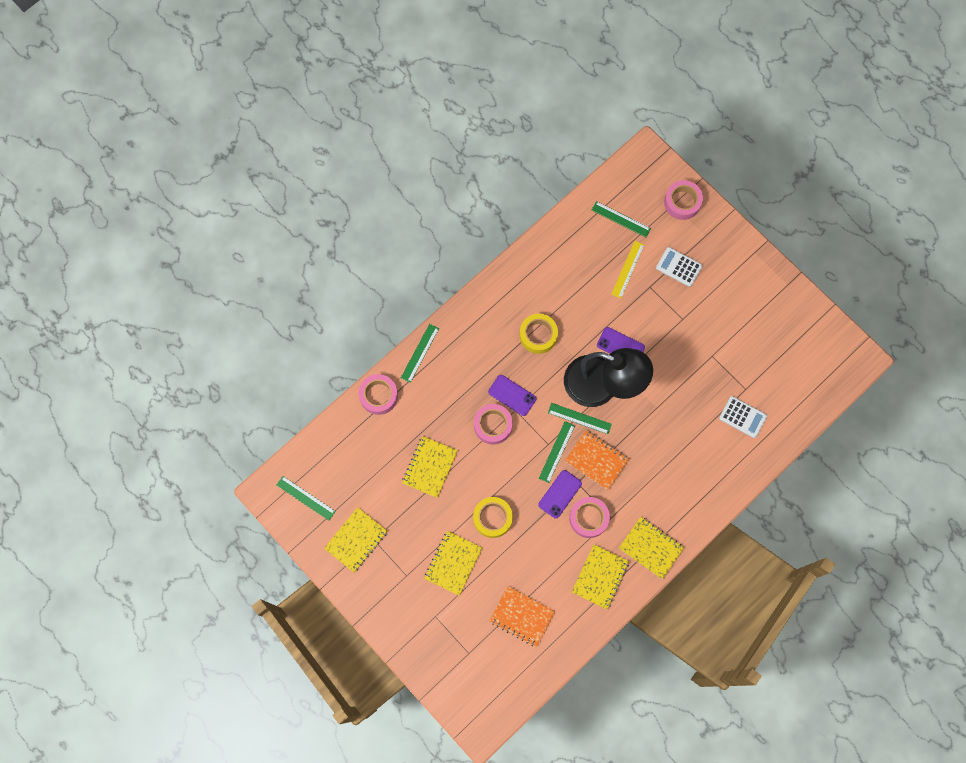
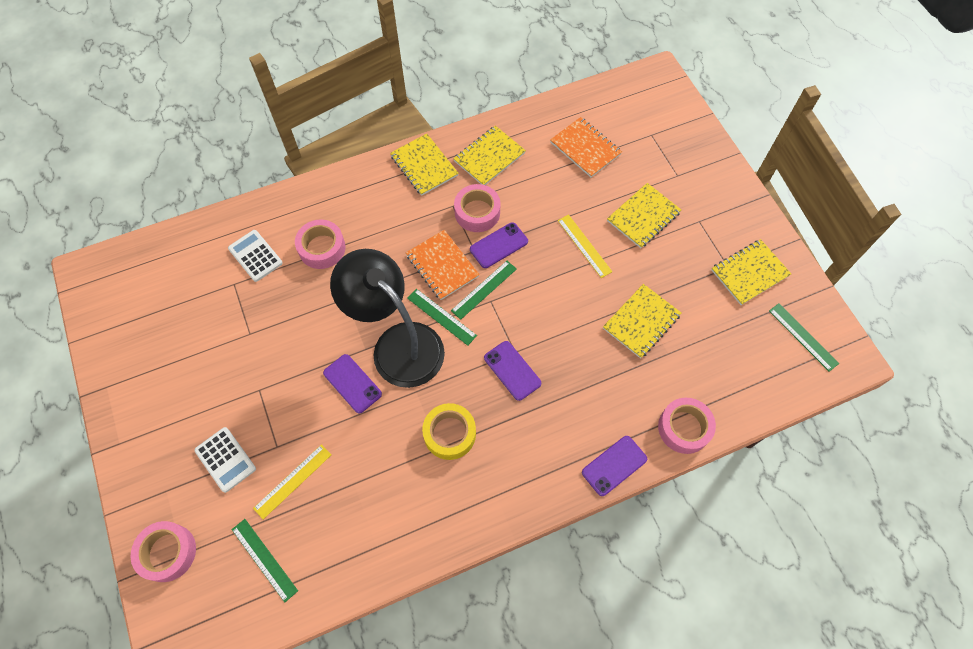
camera: 160 degrees left, 10 degrees down
green ruler [401,324,439,383] -> purple phone [582,436,647,496]
yellow tape [473,497,513,538] -> yellow ruler [558,214,613,278]
pink tape [474,404,513,445] -> pink tape moved to [295,220,345,269]

